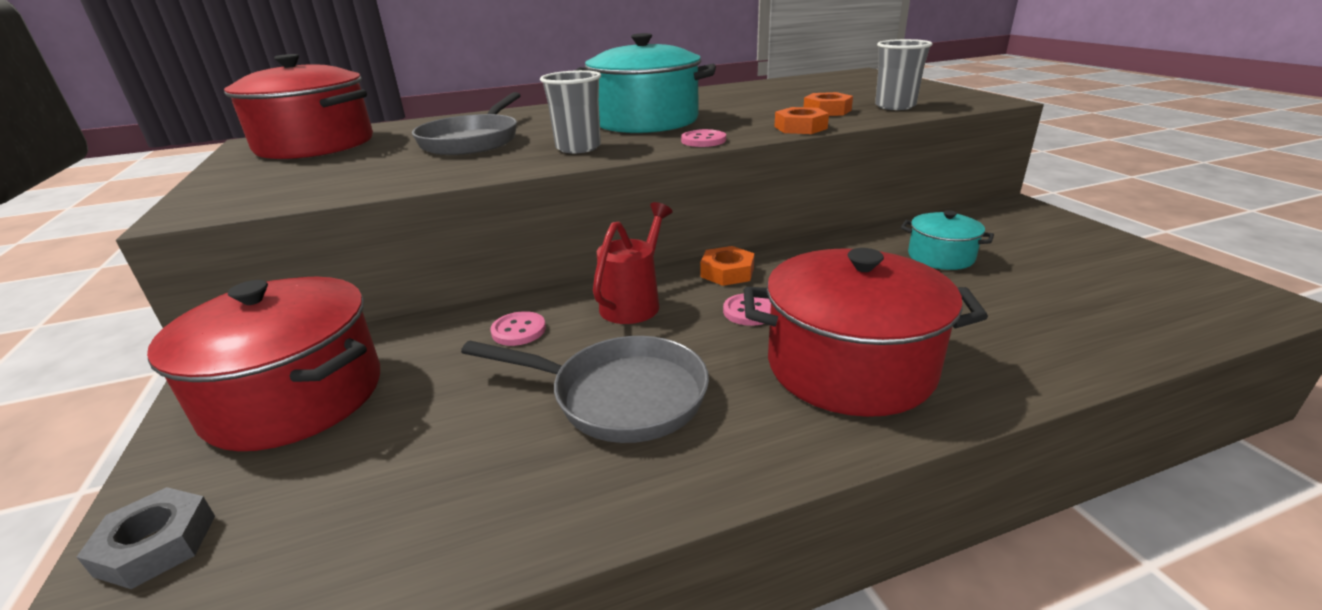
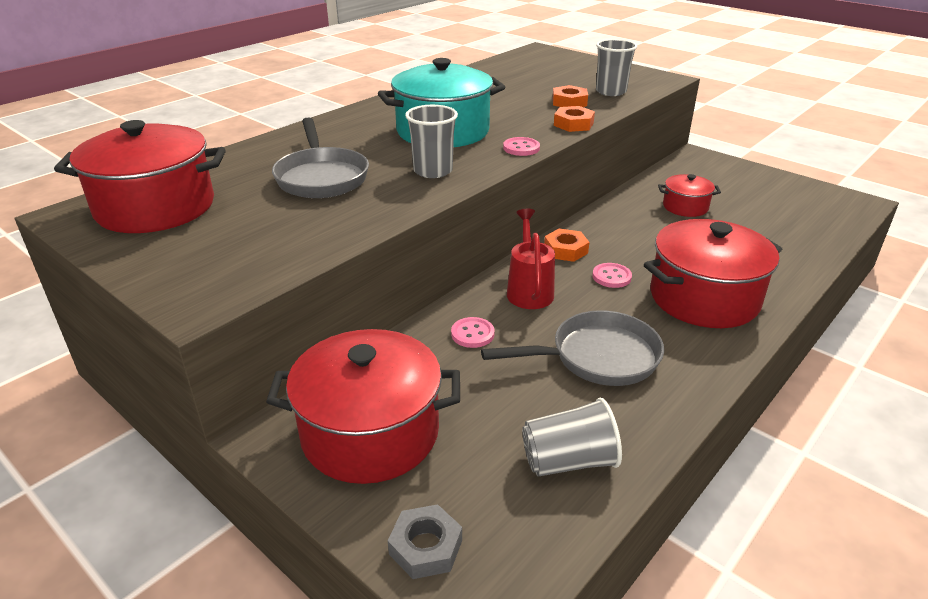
camera: 30 degrees left, 5 degrees up
turquoise pot [901,210,994,270] -> red pot [658,174,721,217]
none -> grey cup [522,398,622,477]

